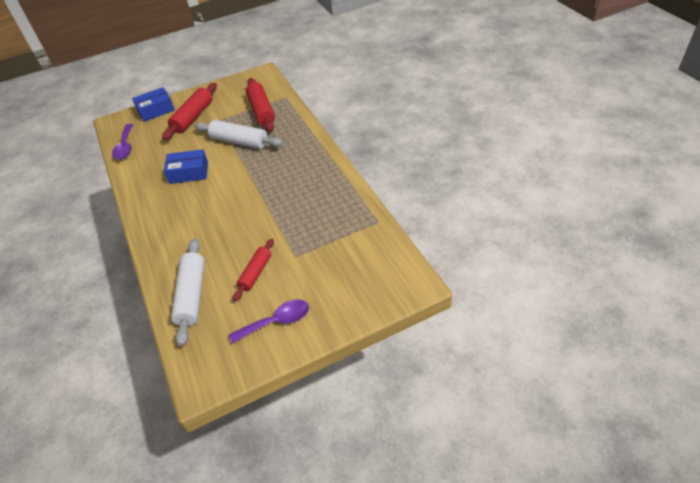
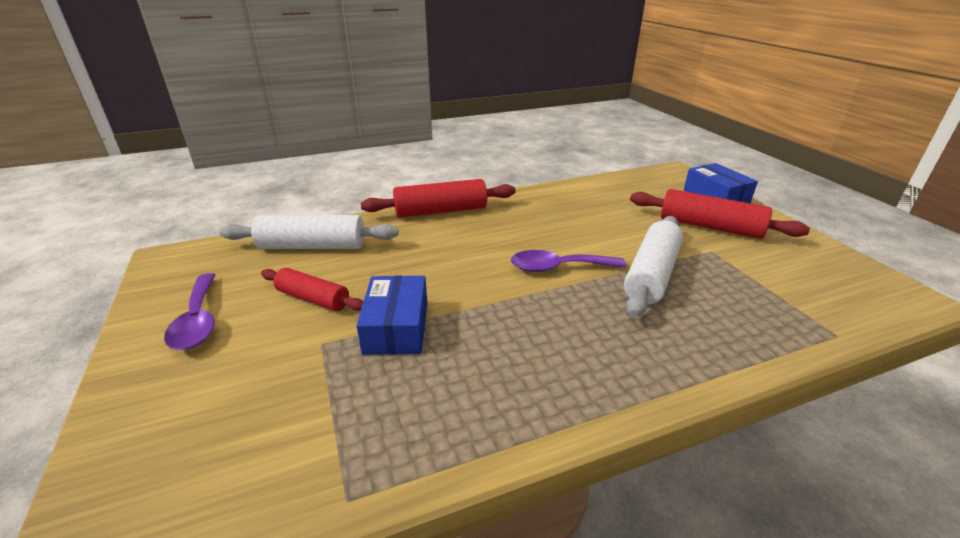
camera: 90 degrees right, 15 degrees down
purple spoon [112,124,133,160] -> purple spoon moved to [511,250,626,272]
blue box [164,149,208,184] -> blue box moved to [356,275,427,355]
red rolling pin [246,78,275,132] -> red rolling pin moved to [361,179,516,217]

